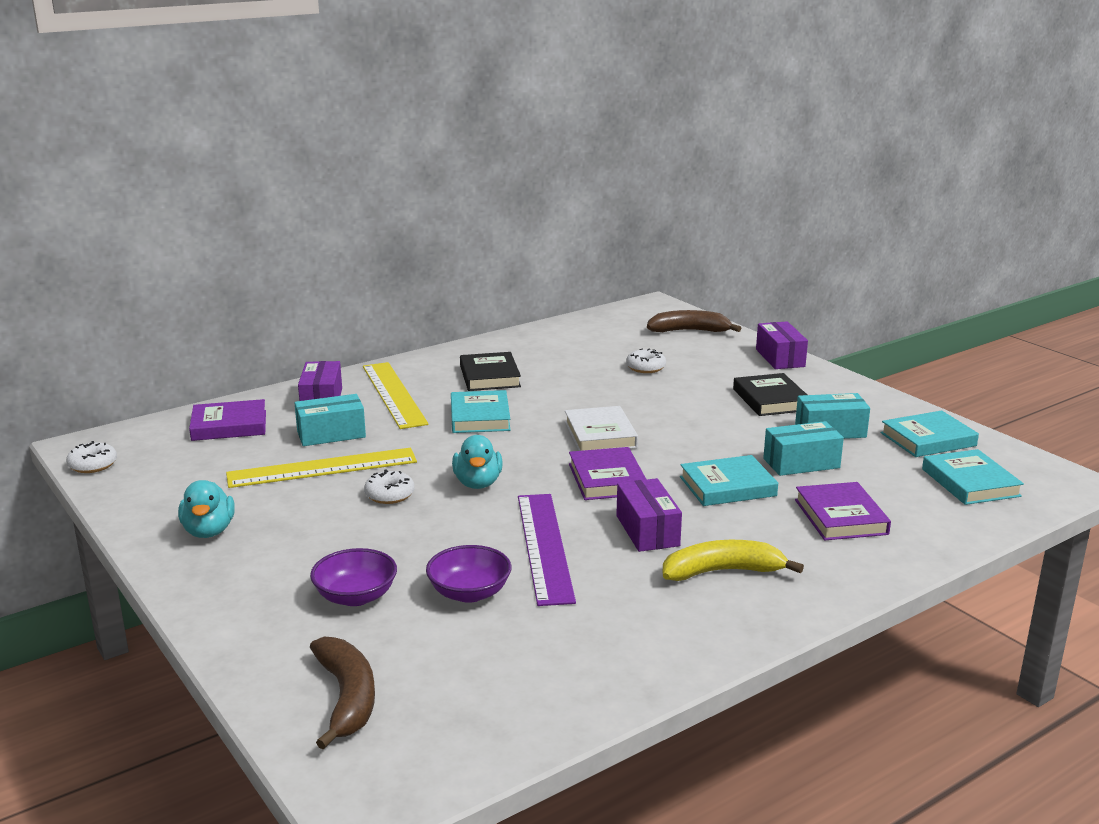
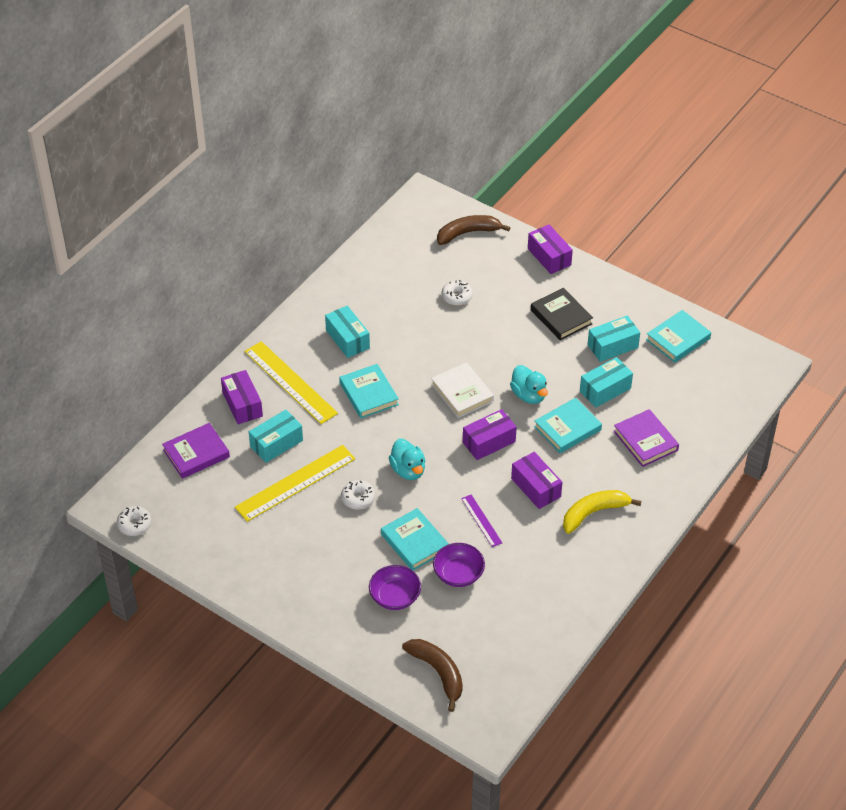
camera: 20 degrees left, 25 degrees up
turquoise duck [178,480,235,538] -> turquoise duck moved to [510,365,548,404]
black book [460,352,521,391] -> turquoise box [325,305,370,358]
purple ruler [518,494,576,606] -> purple ruler [461,494,502,547], size x0.51
purple book [569,447,647,500] -> purple box [463,409,517,460]
turquoise book [922,449,1024,505] -> turquoise book moved to [381,508,449,571]

